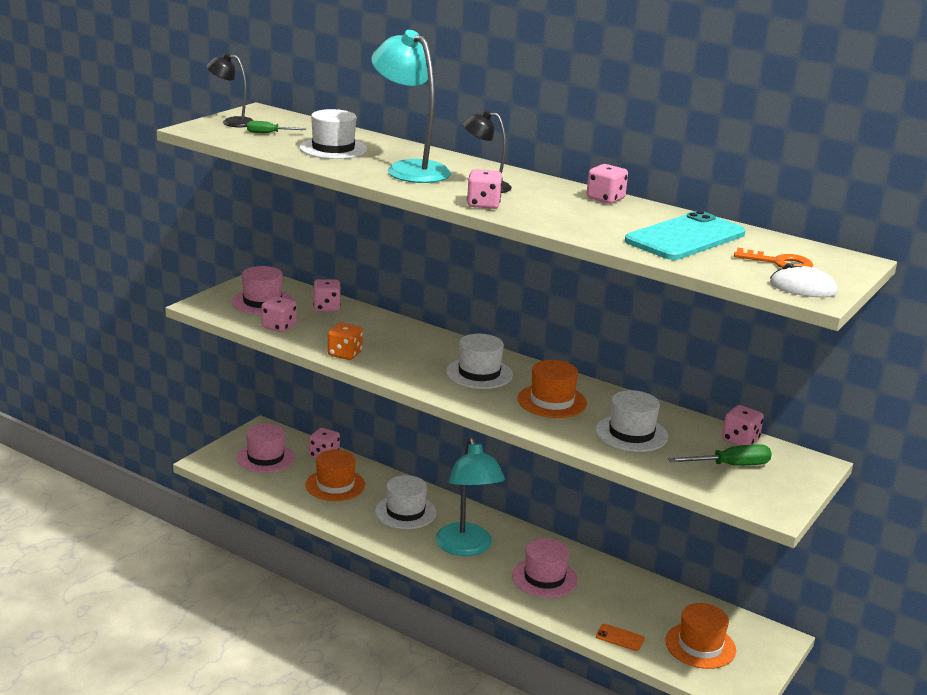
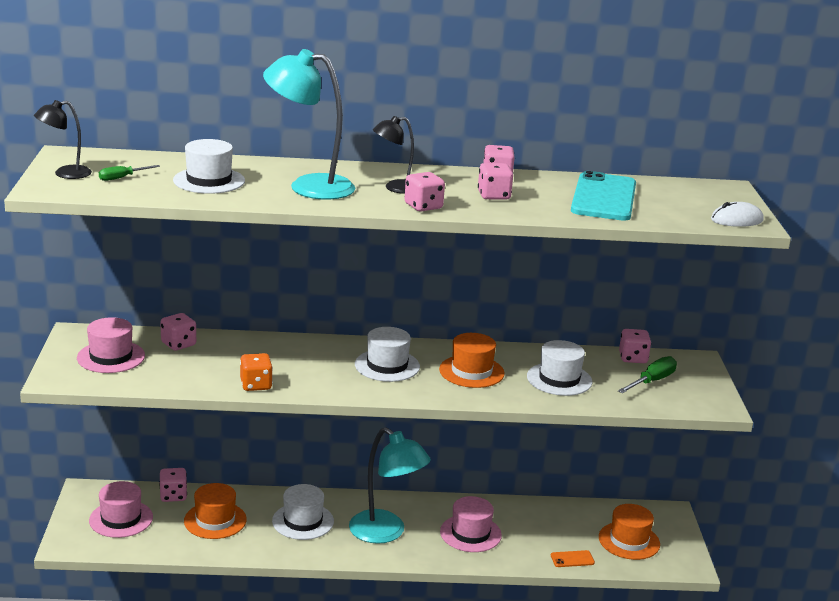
camera: 35 degrees left, 0 degrees up
pink dice [261,296,297,332] -> pink dice moved to [478,163,513,200]
orange key [734,248,813,268] -> none

